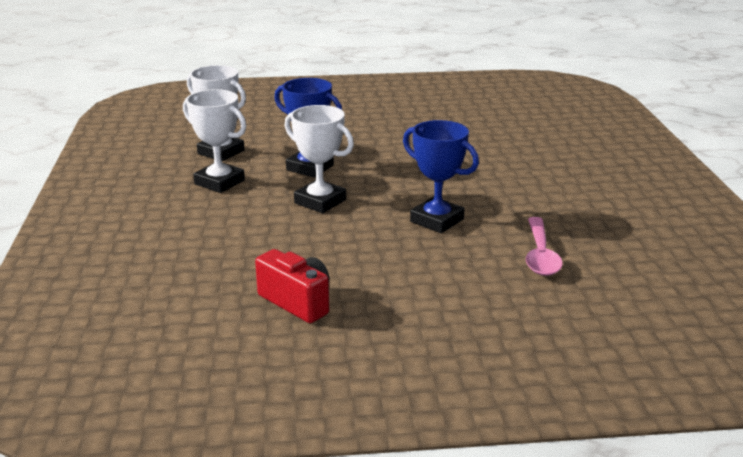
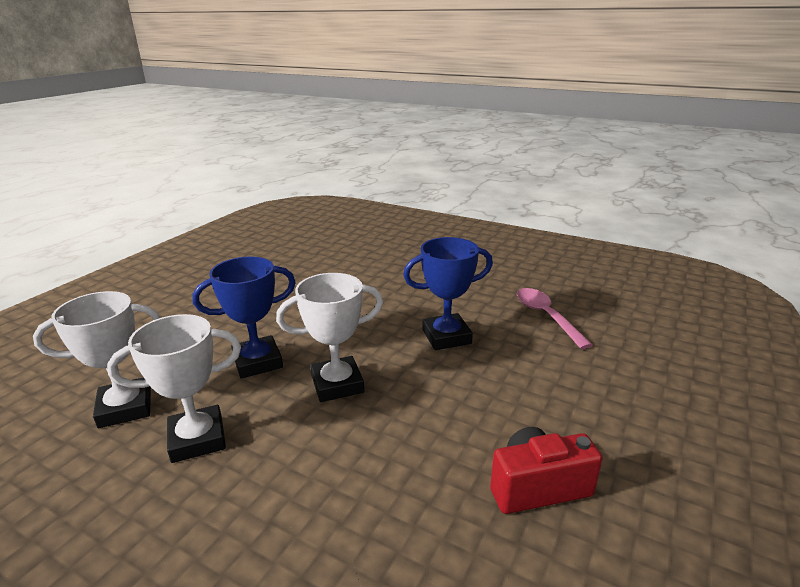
camera: 55 degrees left, 0 degrees up
pink spoon [526,217,563,276] -> pink spoon turned 150 degrees counterclockwise [517,288,592,349]

